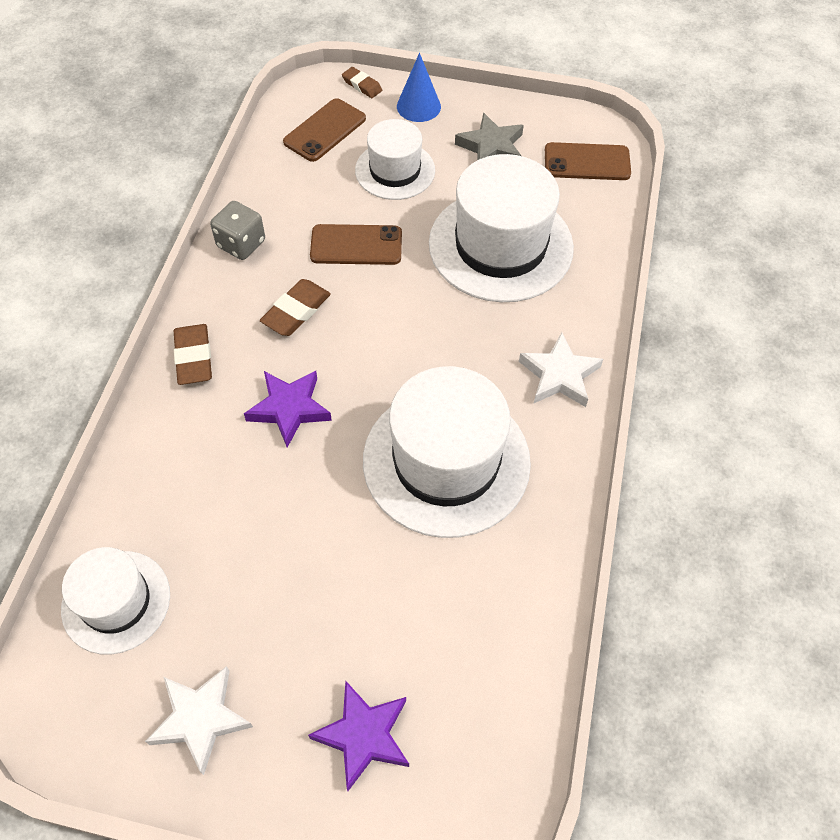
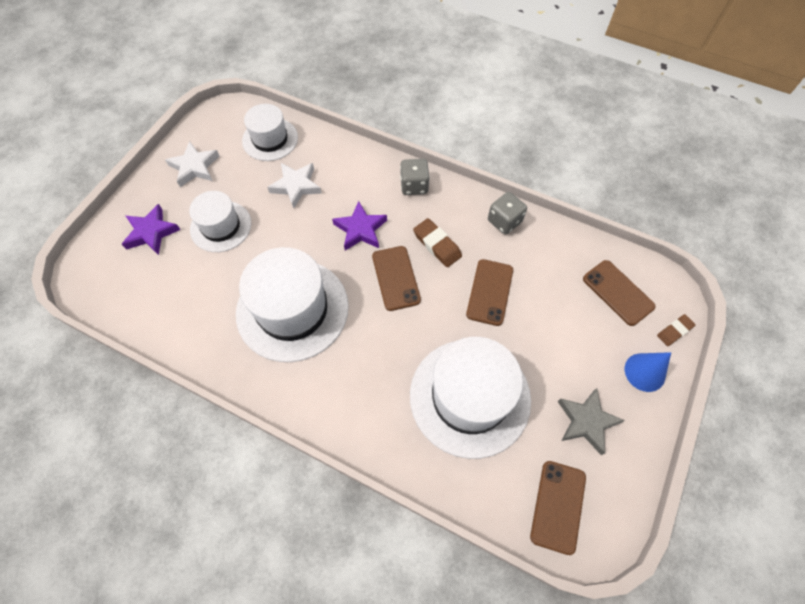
camera: 105 degrees right, 5 degrees up
brown eraser [174,324,212,385] -> grey dice [400,159,430,195]
white hat [355,119,435,200] -> white hat moved to [189,191,251,252]
white star [519,332,603,407] -> white star moved to [267,163,322,208]
none -> brown phone [372,246,421,311]

